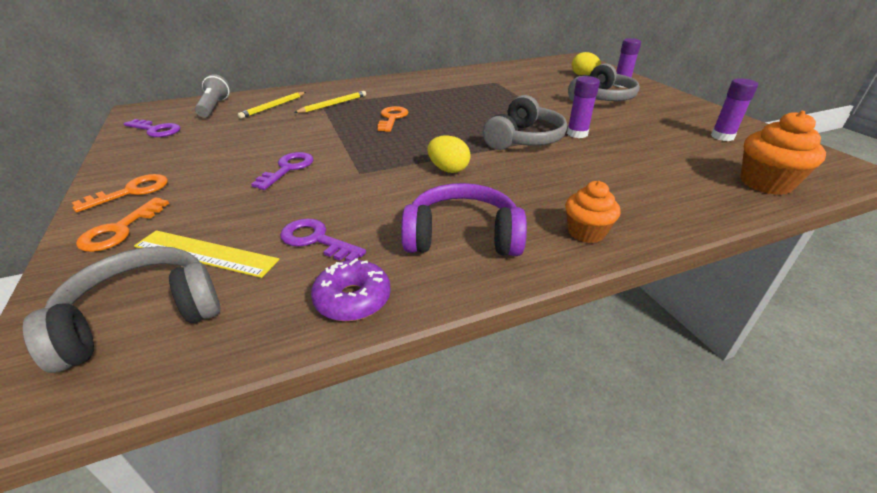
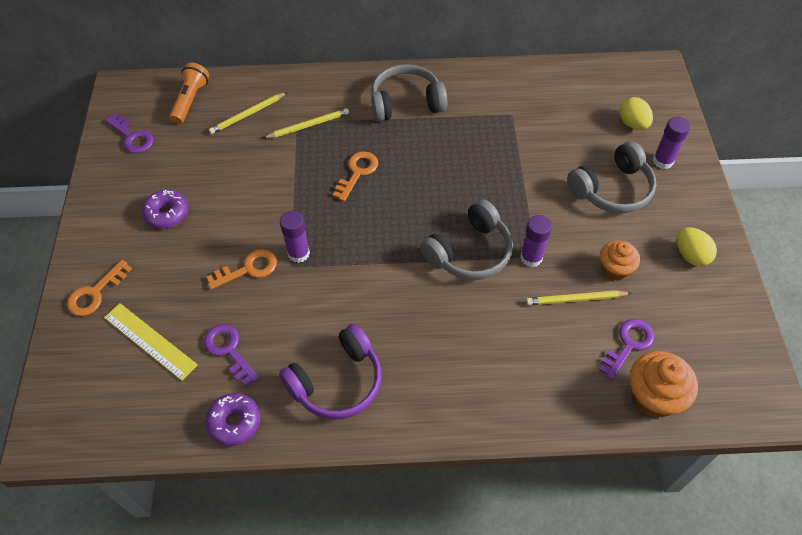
camera: 20 degrees right, 20 degrees up
grey headphones [23,246,220,373] -> grey headphones moved to [371,64,448,122]
orange key [71,174,168,212] -> orange key moved to [207,249,277,289]
grey flashlight [195,74,230,118] -> orange flashlight [169,63,209,124]
purple key [251,152,314,190] -> purple key moved to [599,319,655,380]
purple headphones [401,183,527,256] -> purple headphones turned 120 degrees clockwise [279,324,382,419]
yellow egg [427,135,471,173] -> yellow egg moved to [677,227,717,266]
orange cupcake [565,181,621,243] -> orange cupcake moved to [600,240,640,281]
purple glue stick [711,78,758,141] -> purple glue stick moved to [280,211,310,263]
none -> purple donut [141,189,189,229]
none -> yellow pencil [526,290,631,305]

